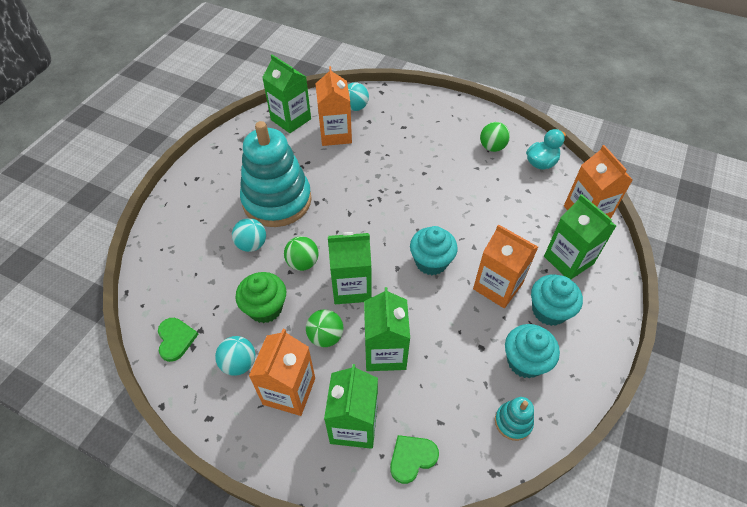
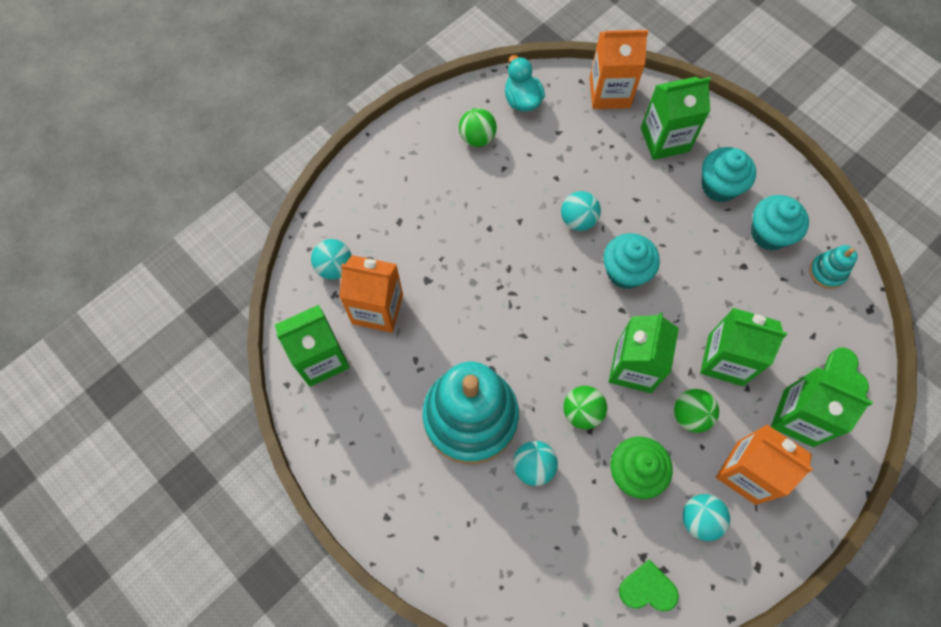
camera: 70 degrees left, 15 degrees up
orange carton [473,224,538,308] -> none
none -> turquoise ball [561,191,601,231]

